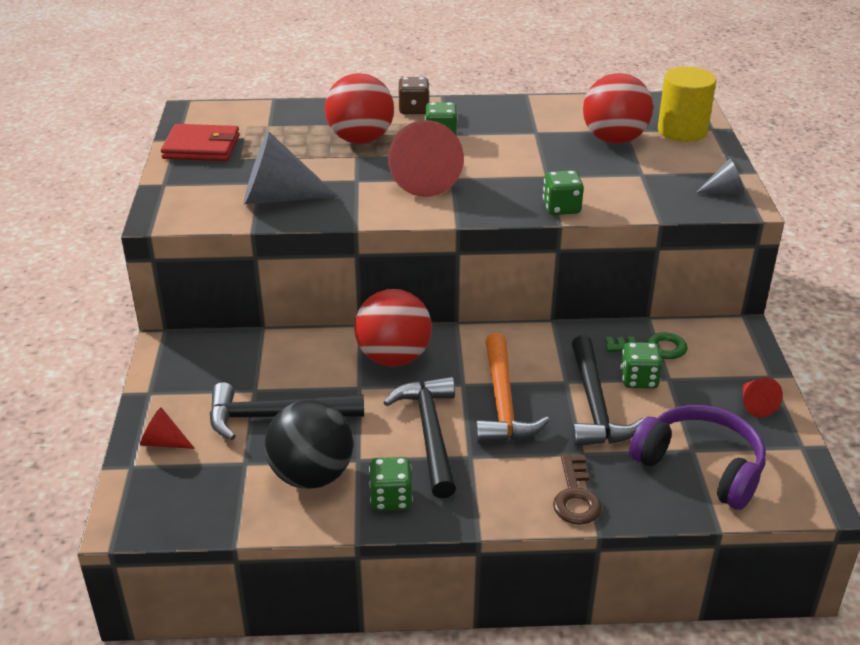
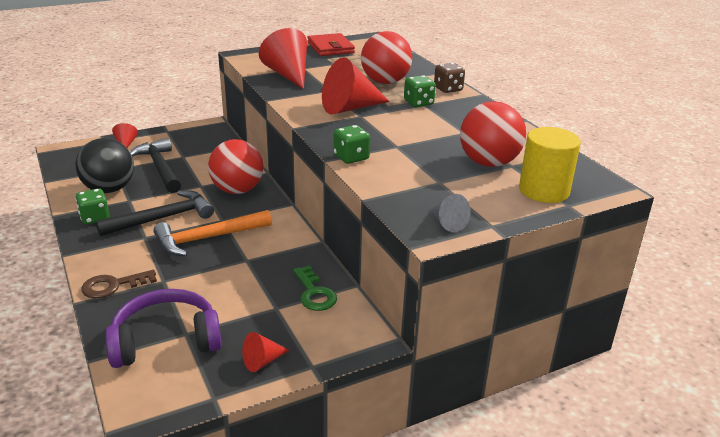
camera: 65 degrees right, 5 degrees down
grey cone [244,131,339,204] -> red cone [259,28,307,89]
black hammer [571,335,644,446] -> none
green dice [621,342,663,389] -> none
purple headphones [629,405,766,510] -> purple headphones turned 120 degrees counterclockwise [105,289,222,368]

